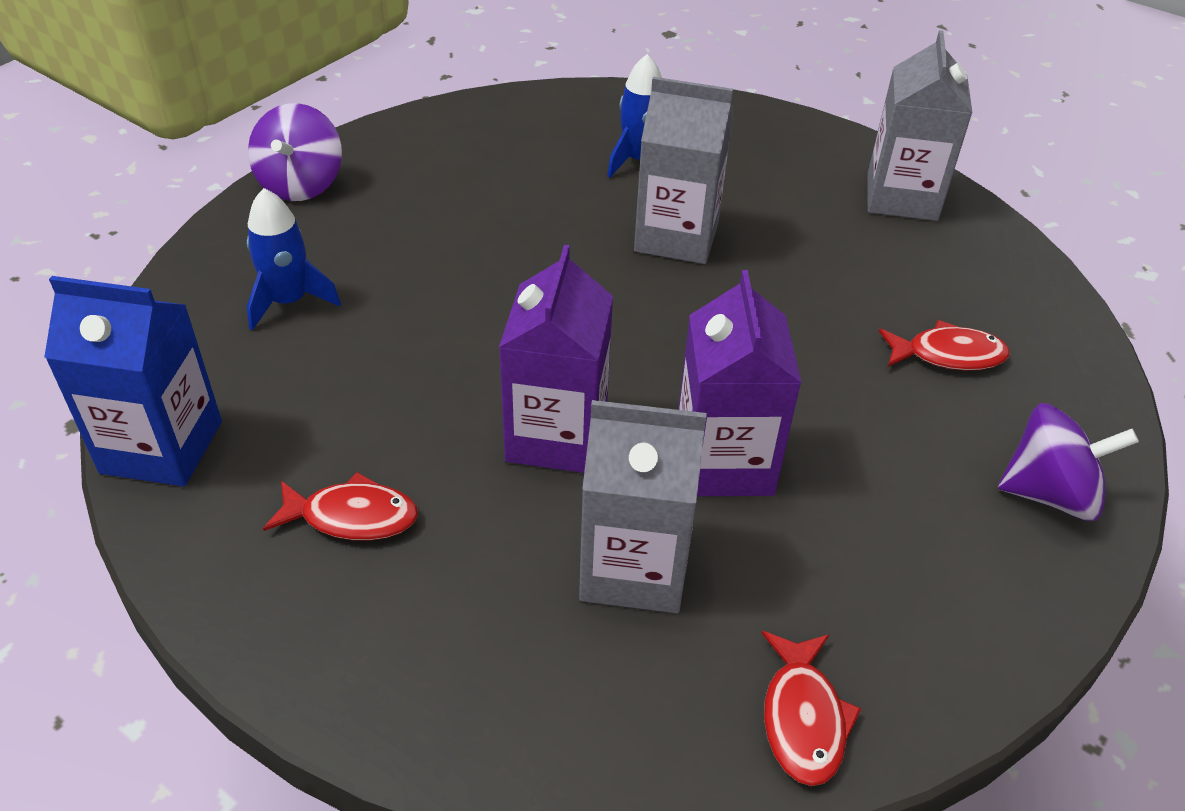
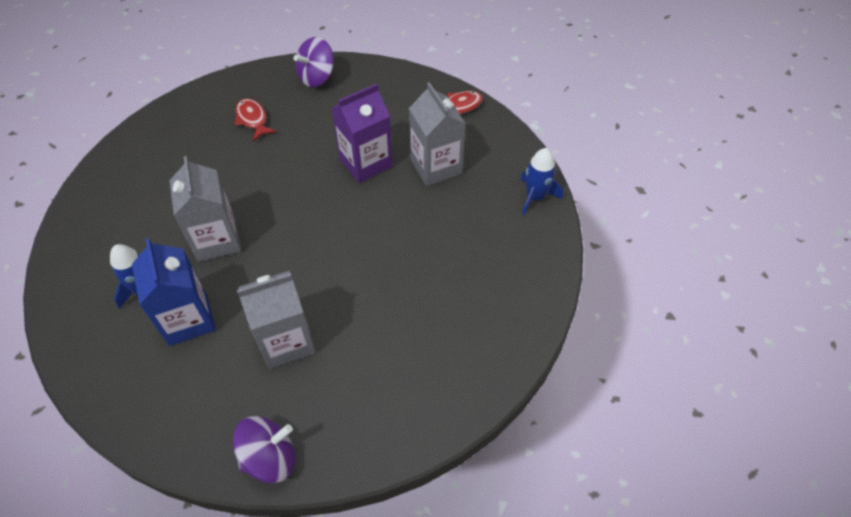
camera: 120 degrees left, 10 degrees up
blue carton [44,276,222,486] -> blue carton moved to [132,238,216,346]
blue rocket [247,188,341,331] -> blue rocket moved to [520,148,563,216]
red fish [263,472,418,540] -> none
purple carton [499,245,613,473] -> none
grey carton [867,30,972,221] -> grey carton moved to [237,271,315,369]
purple spinning top [998,403,1139,521] -> purple spinning top turned 105 degrees counterclockwise [294,37,334,87]

